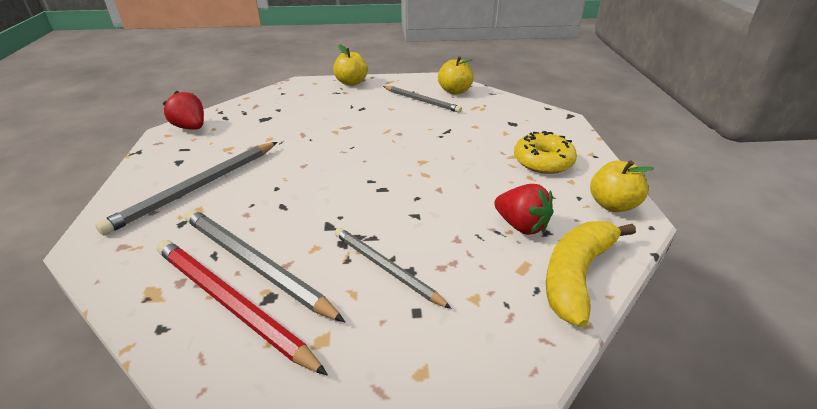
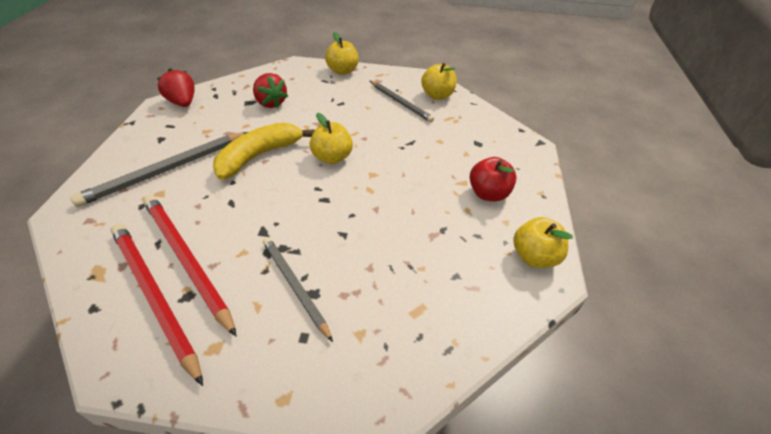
camera: 10 degrees right, 10 degrees up
grey pencil [184,209,345,322] -> red pencil [143,195,237,337]
red strawberry [494,184,553,235] -> red strawberry moved to [253,73,288,108]
yellow donut [514,131,577,174] -> red apple [470,157,517,201]
yellow banana [546,221,636,327] -> yellow banana moved to [213,122,315,180]
none -> yellow apple [309,113,353,164]

